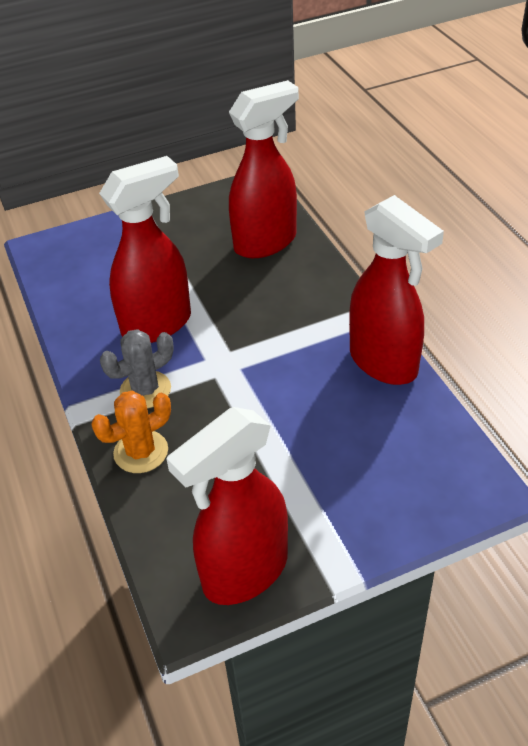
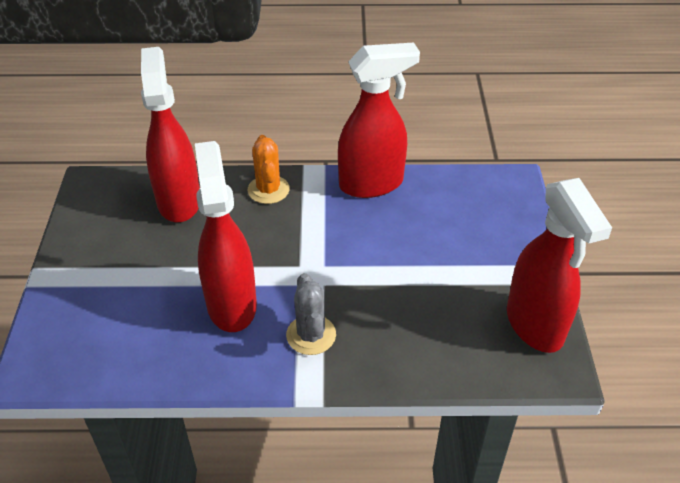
camera: 70 degrees left, 0 degrees up
orange cactus [91,391,171,473] -> orange cactus moved to [248,135,290,204]

